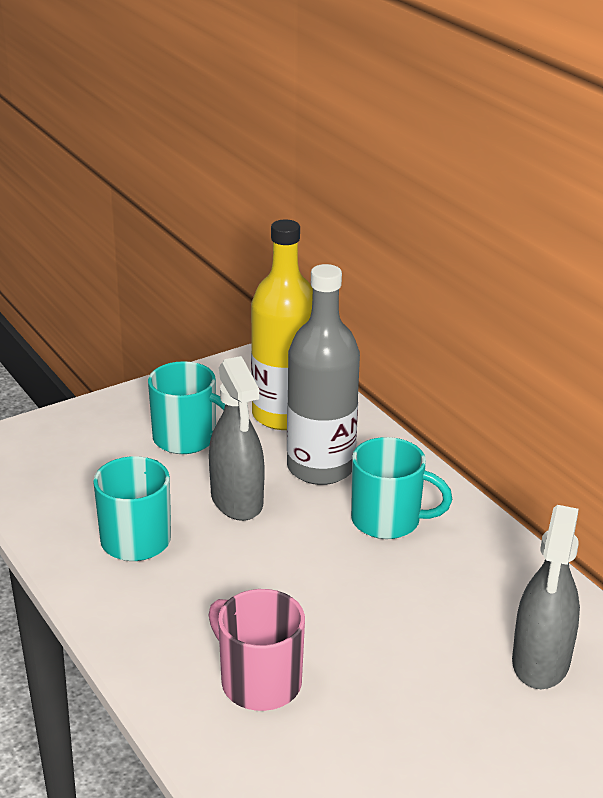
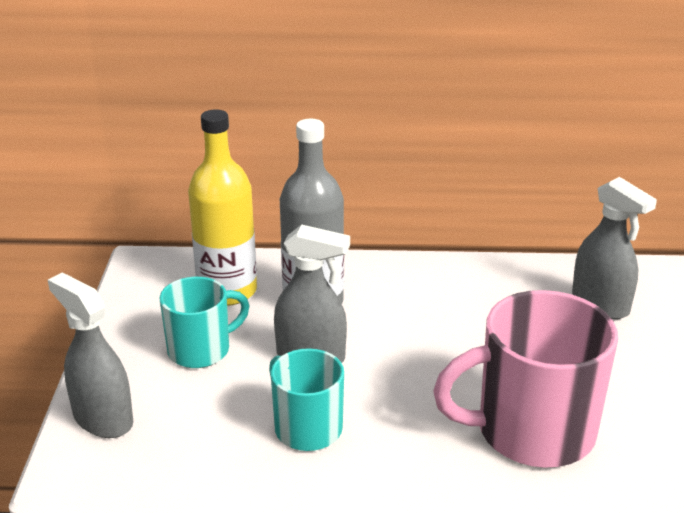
camera: 55 degrees left, 0 degrees up
pink mug [208,589,305,711] -> pink mug [433,290,618,468], size x1.71
turquoise mug [351,437,452,539] -> none
none -> grey spray bottle [48,272,133,438]

